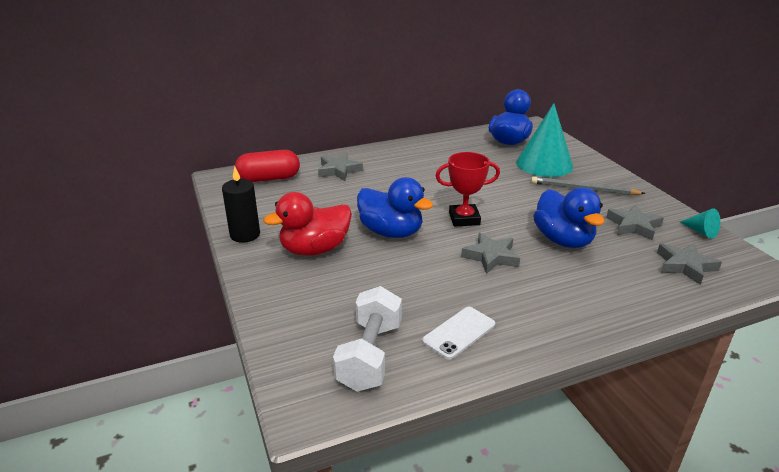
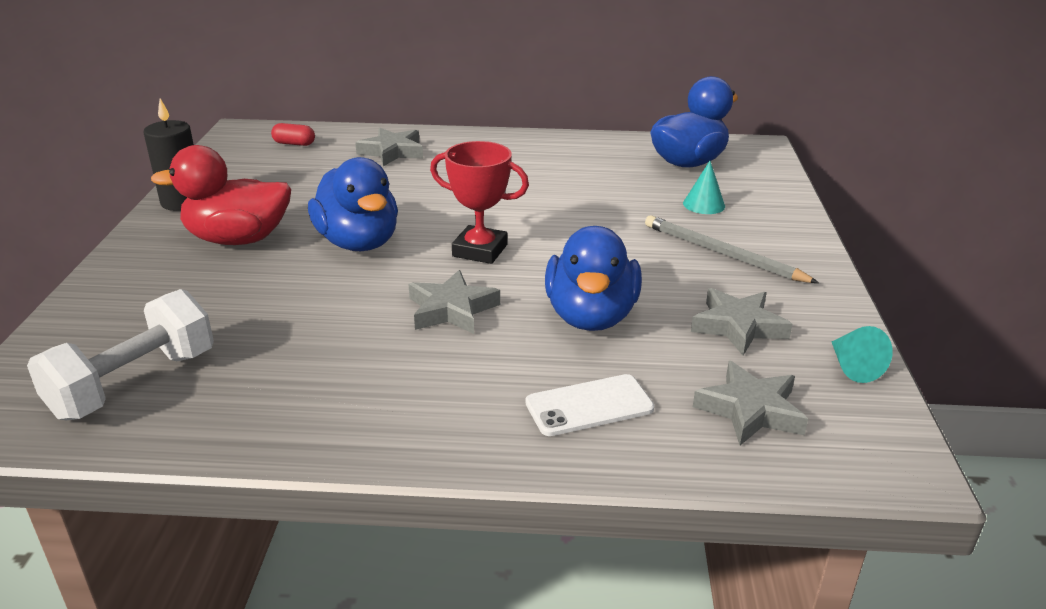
camera: 25 degrees right, 0 degrees up
red capsule [235,150,300,182] -> red capsule [271,123,315,146], size x0.49
white phone [422,307,495,360] -> white phone moved to [525,374,654,436]
turquoise cone [516,103,573,177] -> turquoise cone [683,161,725,214], size x0.44

